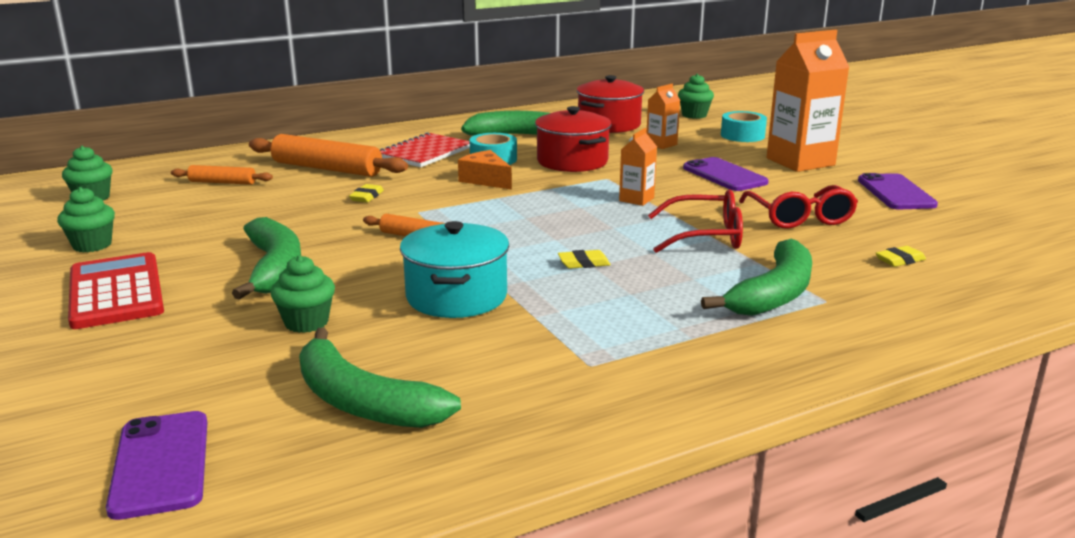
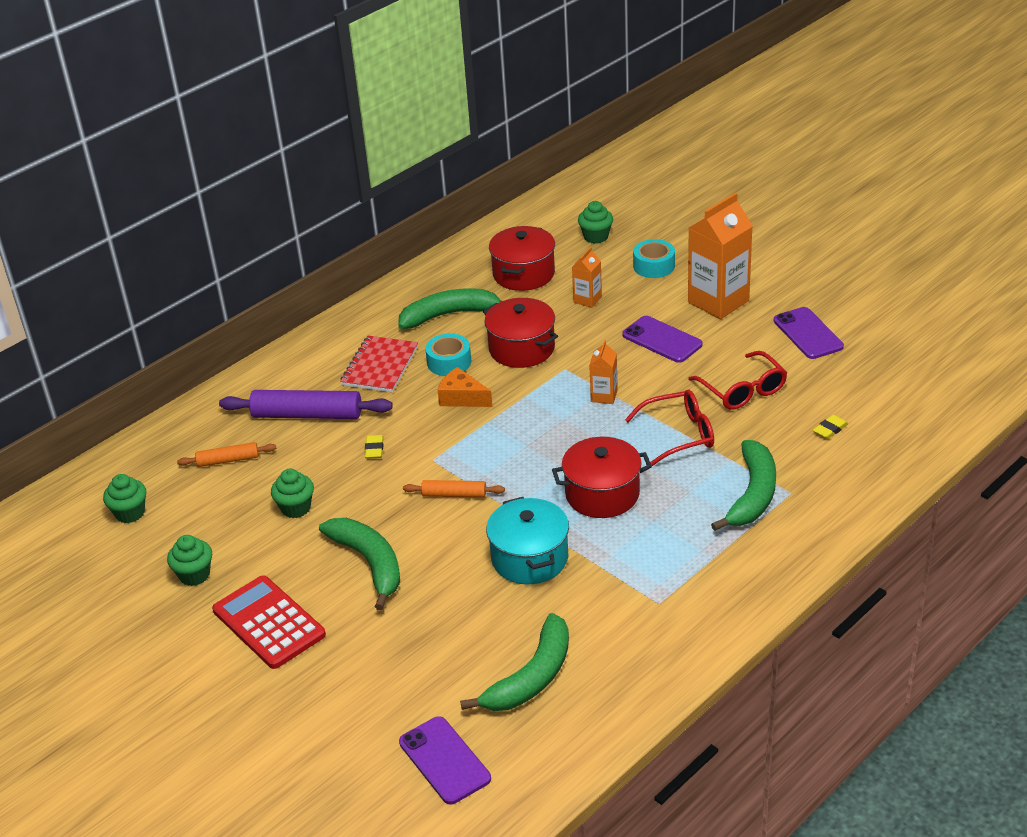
camera: 15 degrees left, 15 degrees up
orange rolling pin [249,134,408,177] -> purple rolling pin [219,390,393,419]
green cupcake [271,255,335,333] -> green cupcake moved to [271,469,314,518]
green banana [299,328,461,428] -> green banana turned 75 degrees counterclockwise [460,613,569,711]
yellow eraser [558,250,611,268] -> red pot [552,437,652,518]

